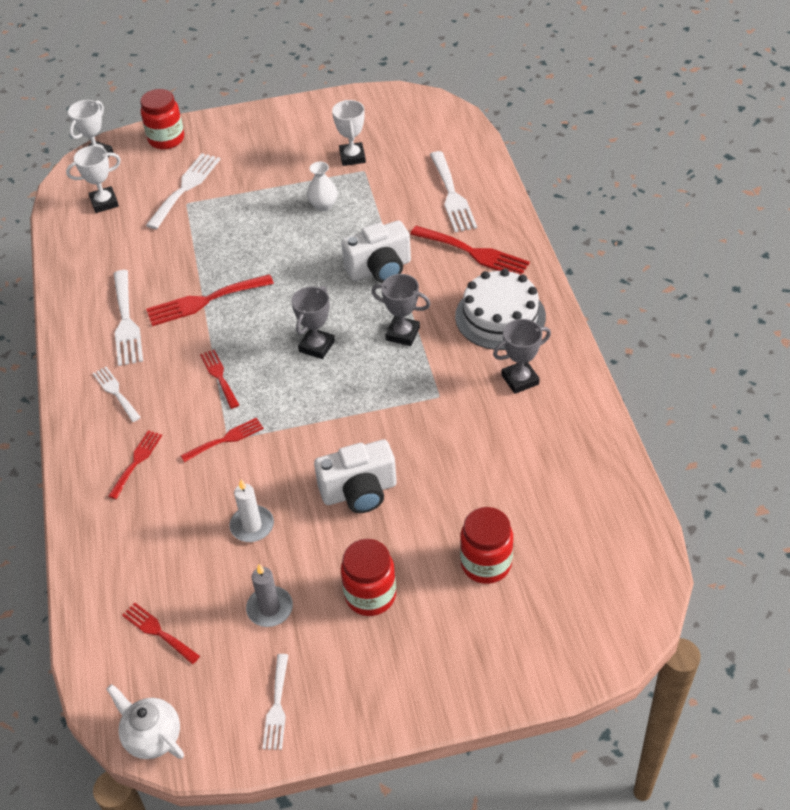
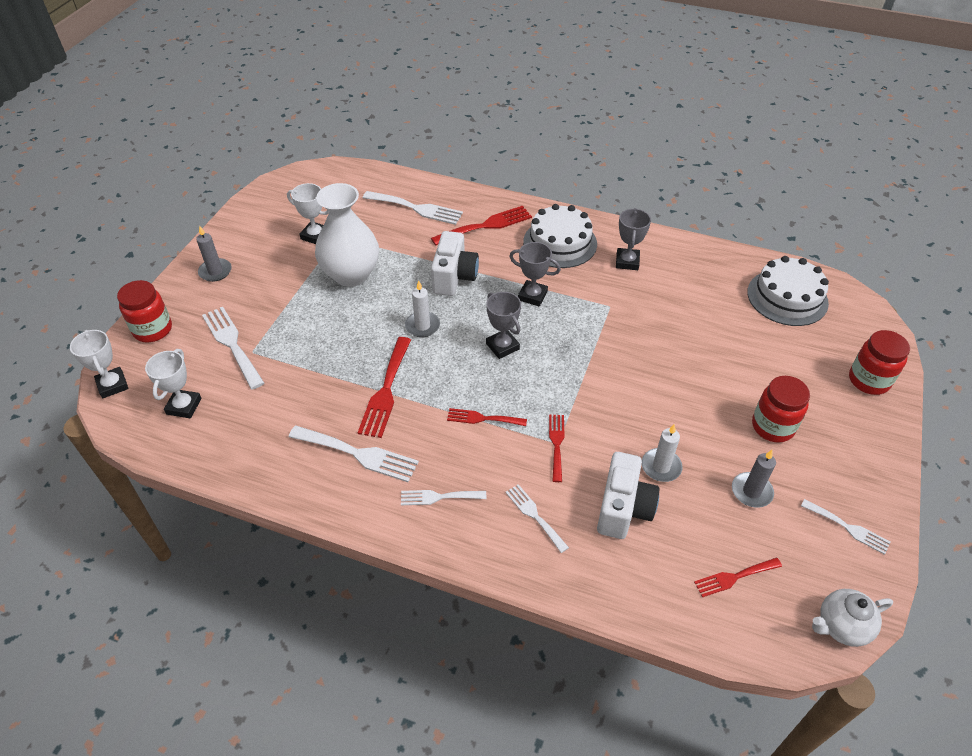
camera: 60 degrees left, 0 degrees up
red fork [108,430,162,499] -> white fork [506,484,569,553]
white vase [307,162,338,211] -> white vase [315,183,379,287], size x2.17
white camera [314,439,397,513] -> white camera moved to [597,452,659,539]
grey trophy [371,274,431,346] -> grey trophy turned 60 degrees clockwise [509,242,561,306]
red jar [460,507,513,584] -> red jar moved to [849,330,910,395]
none -> grey candle [196,226,232,282]
none -> white candle [405,281,440,337]
none -> white cake [747,256,829,326]

